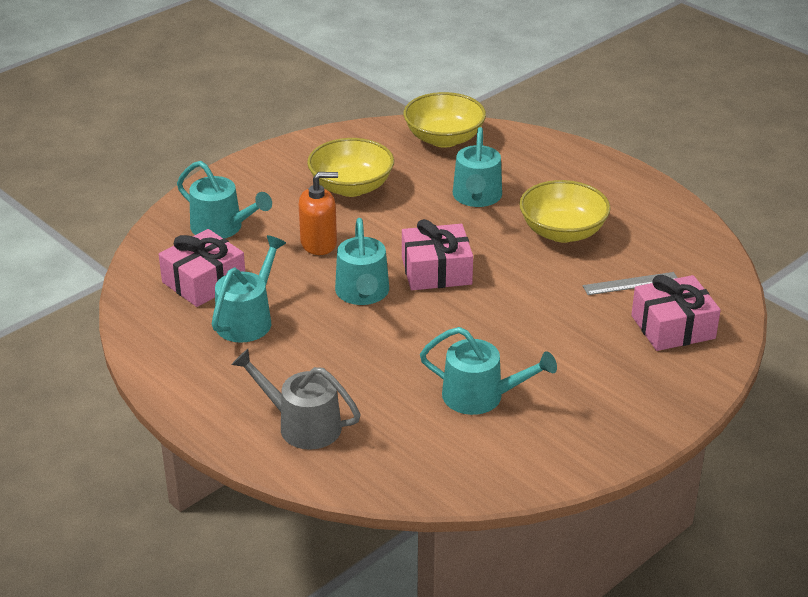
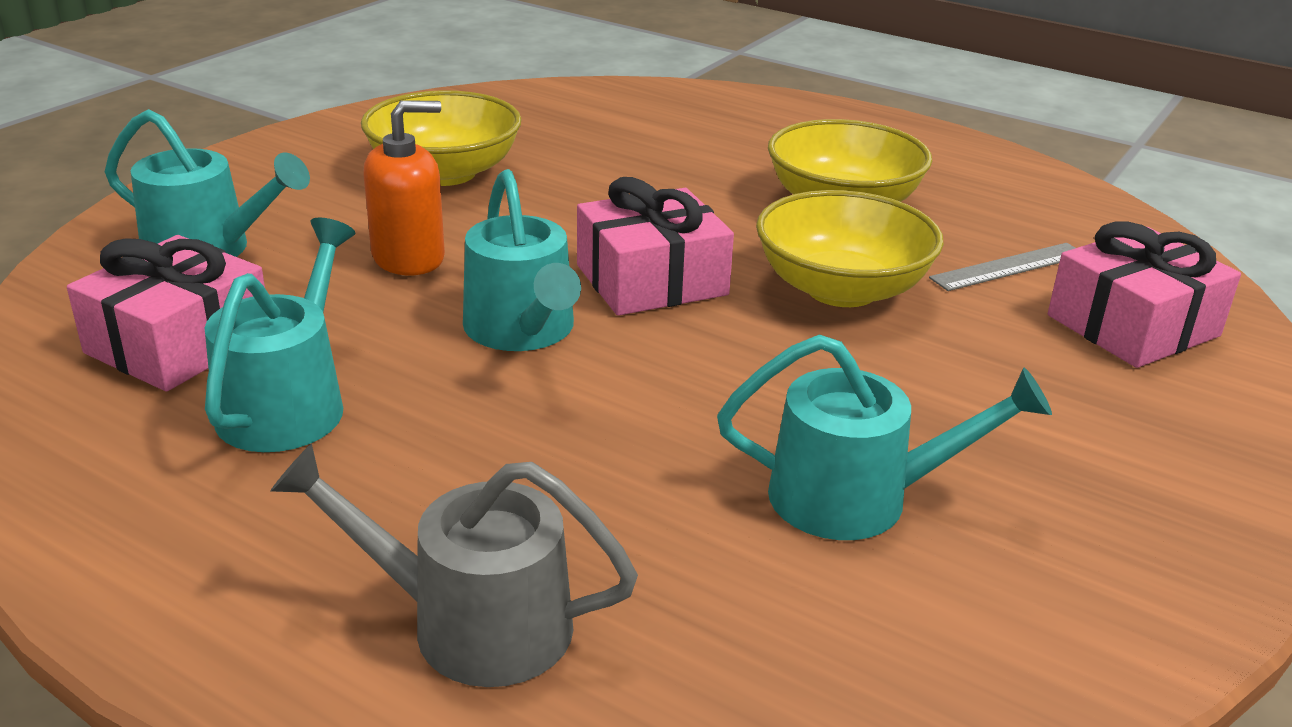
camera: 15 degrees left, 5 degrees down
yellow bowl [403,92,486,148] -> yellow bowl moved to [756,190,944,307]
turquoise watering can [453,127,502,207] -> none

